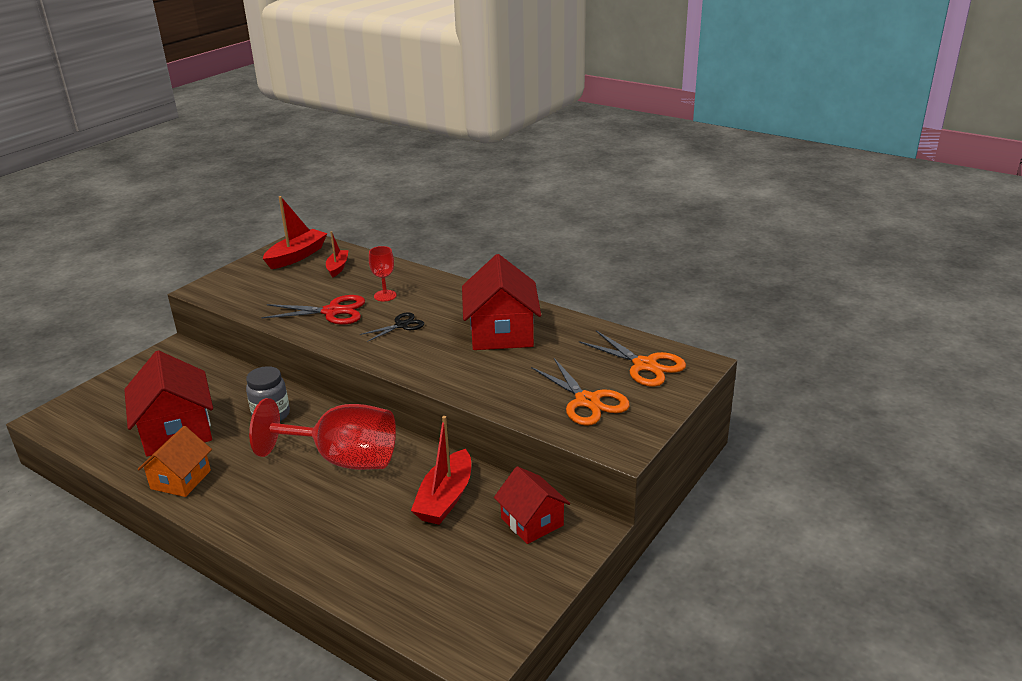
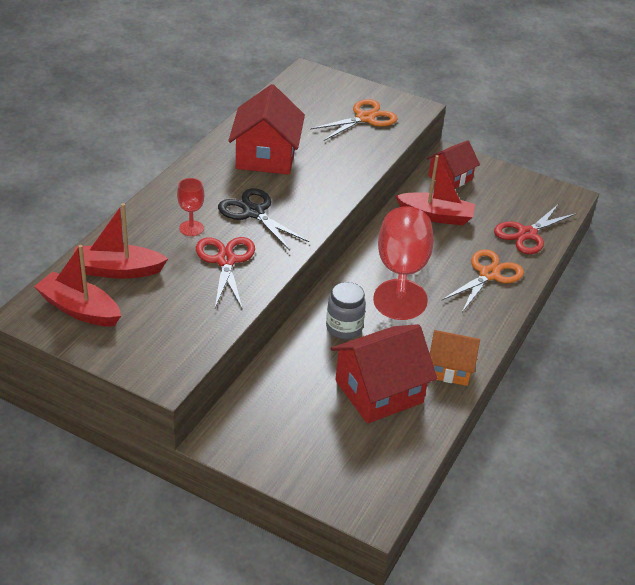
camera: 100 degrees left, 10 degrees up
red boat [326,231,349,277] -> red boat [74,203,168,279], size x1.65
black scissors [360,312,424,342] -> black scissors [218,188,309,251], size x1.64
red house [462,254,541,350] -> red house turned 75 degrees counterclockwise [228,84,305,175]
orange scissors [579,330,686,387] -> orange scissors moved to [441,249,524,312]
none -> red scissors [494,204,577,254]

